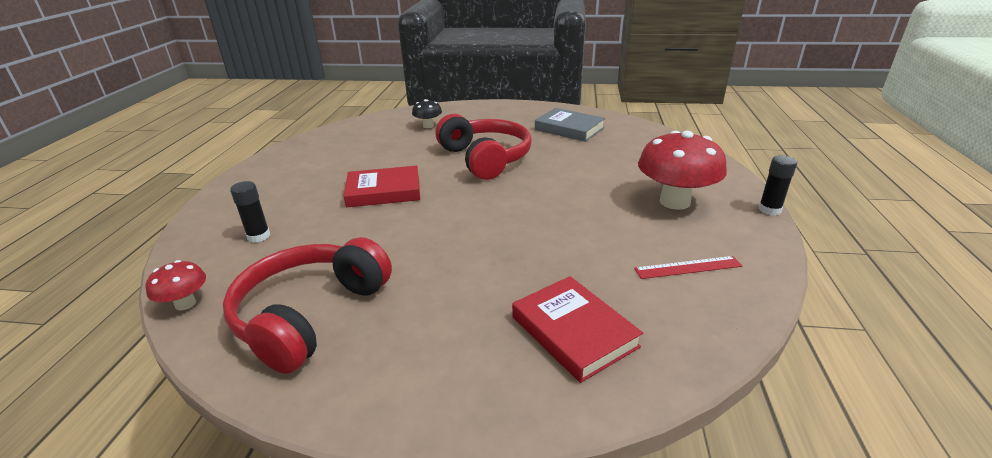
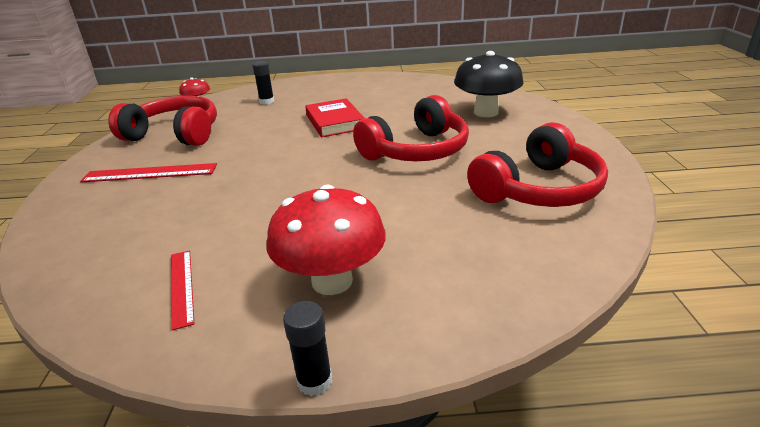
camera: 80 degrees right, 0 degrees up
black mushroom [412,99,442,128] -> black mushroom [454,51,524,117], size x2.00
red book [512,276,643,383] -> none
grey book [535,108,605,142] -> red headphones [467,122,608,207]
none -> red ruler [80,163,217,182]

